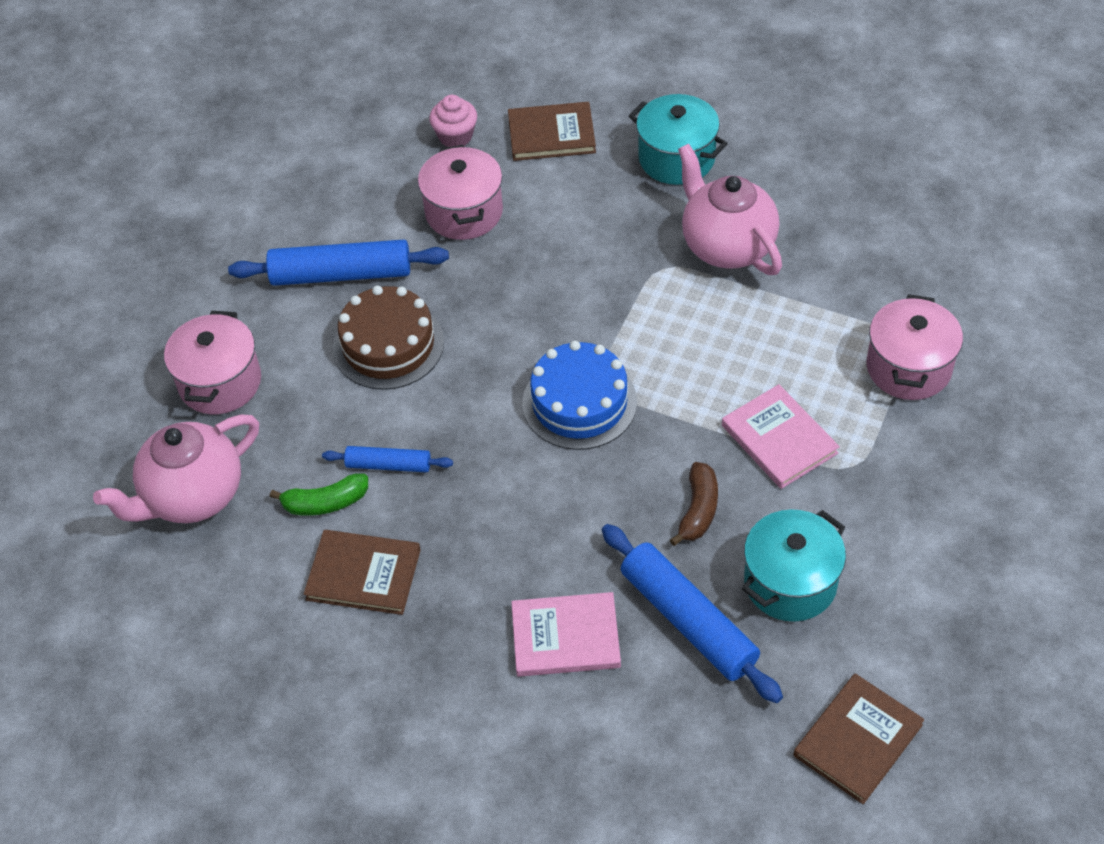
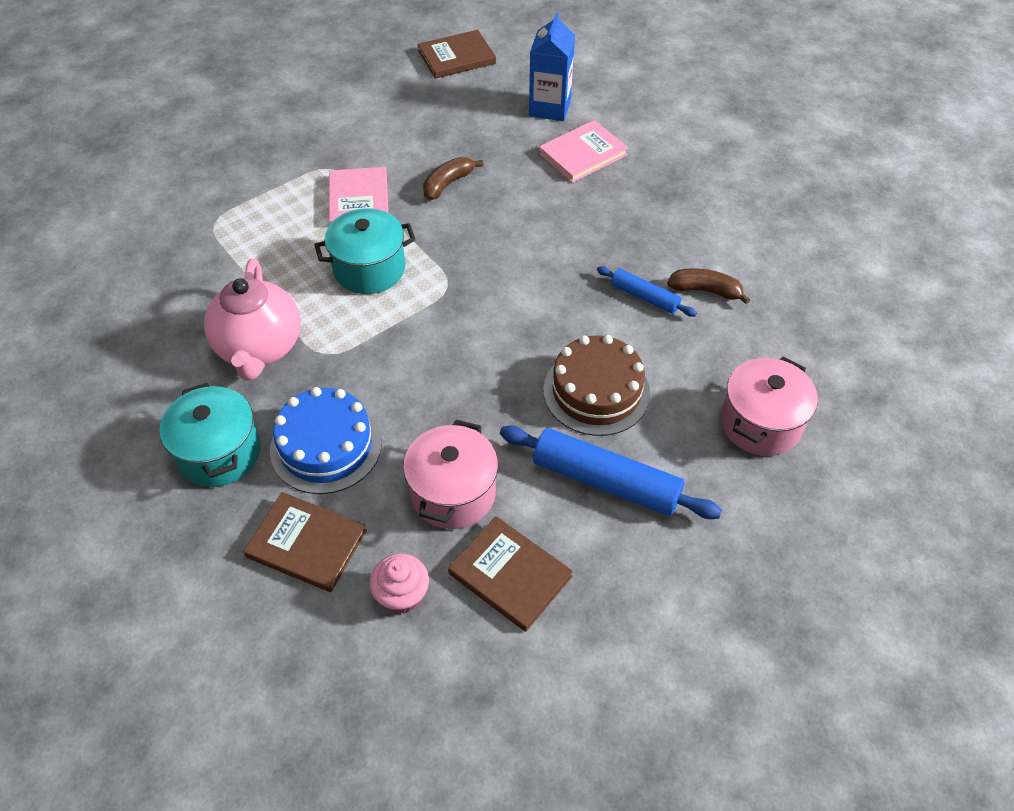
camera: 155 degrees left, 0 degrees up
pink teapot [93,414,259,523] -> none
green banana [270,473,368,516] -> brown banana [667,268,750,304]
brown book [304,530,421,615] -> brown book moved to [448,516,573,632]
pink book [511,592,621,677] -> pink book turned 60 degrees counterclockwise [539,120,628,183]
blue cake [522,341,637,450] -> blue cake moved to [270,387,382,494]
blue rolling pin [602,524,783,703] -> none
turquoise pot [742,509,846,622] -> turquoise pot moved to [314,208,416,294]
pink pot [866,294,963,400] -> none
none -> blue carton [529,12,575,121]

